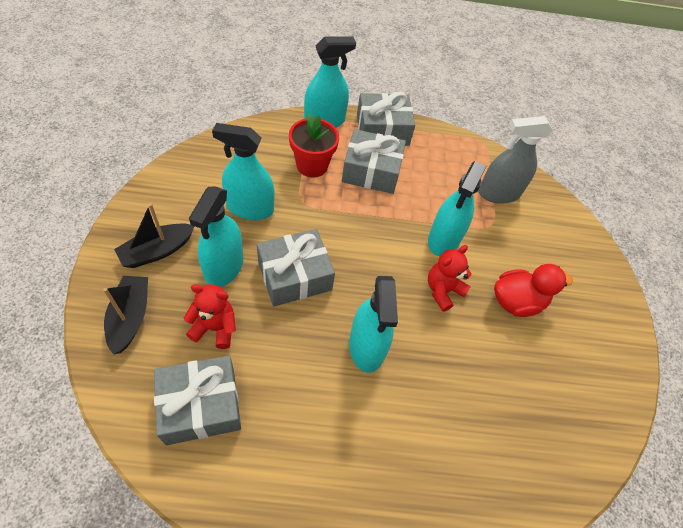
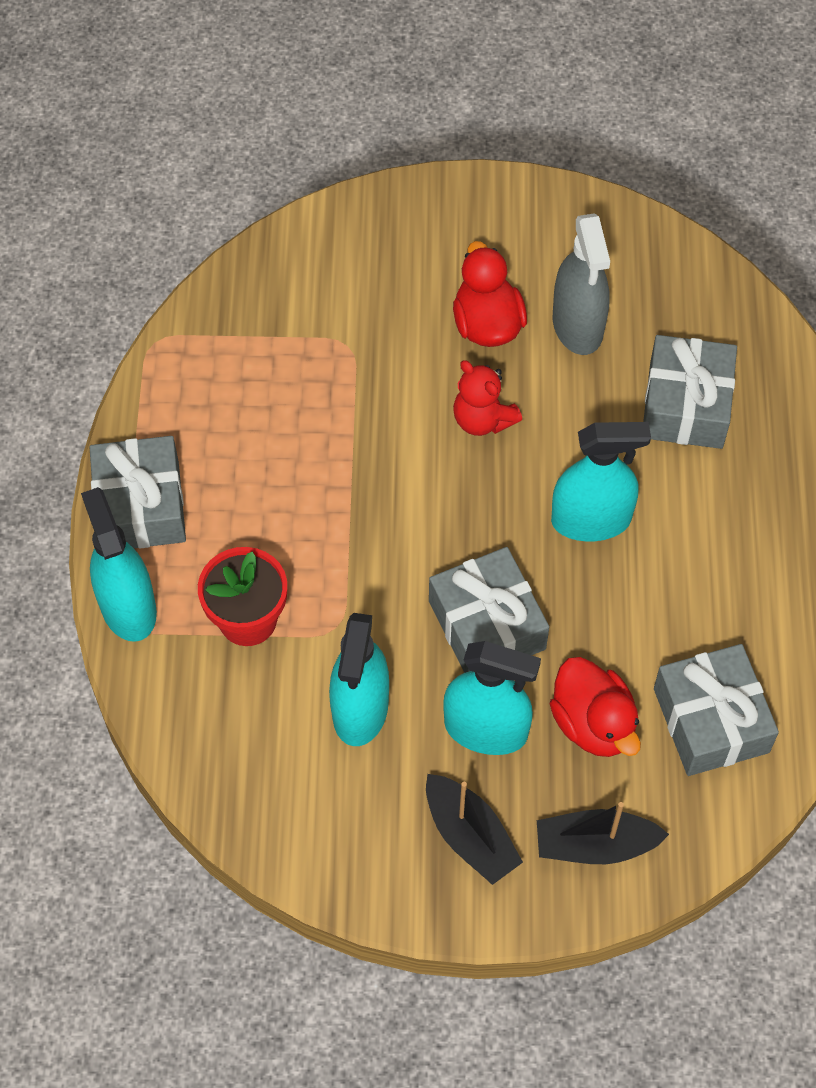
camera: 85 degrees left, 5 degrees up
red teddy bear [184,284,236,349] -> red duck [550,657,641,757]
grey gift [342,129,406,194] -> grey gift moved to [643,335,737,449]
turquoise spray bottle [428,161,486,256] -> none
grey spray bottle [479,116,553,204] -> grey spray bottle moved to [553,214,610,355]

